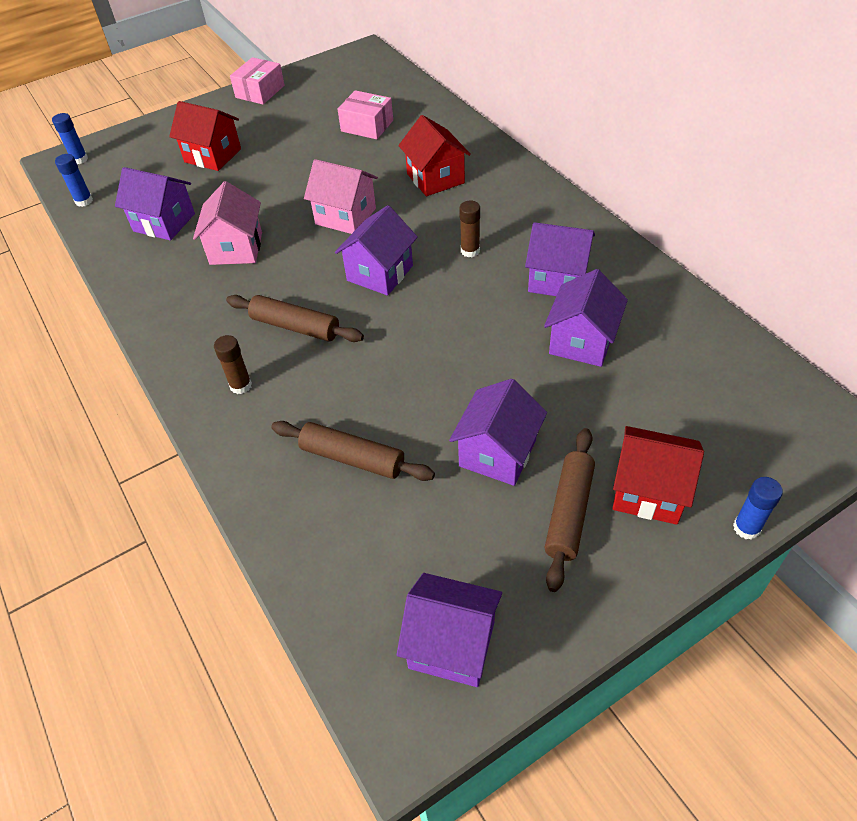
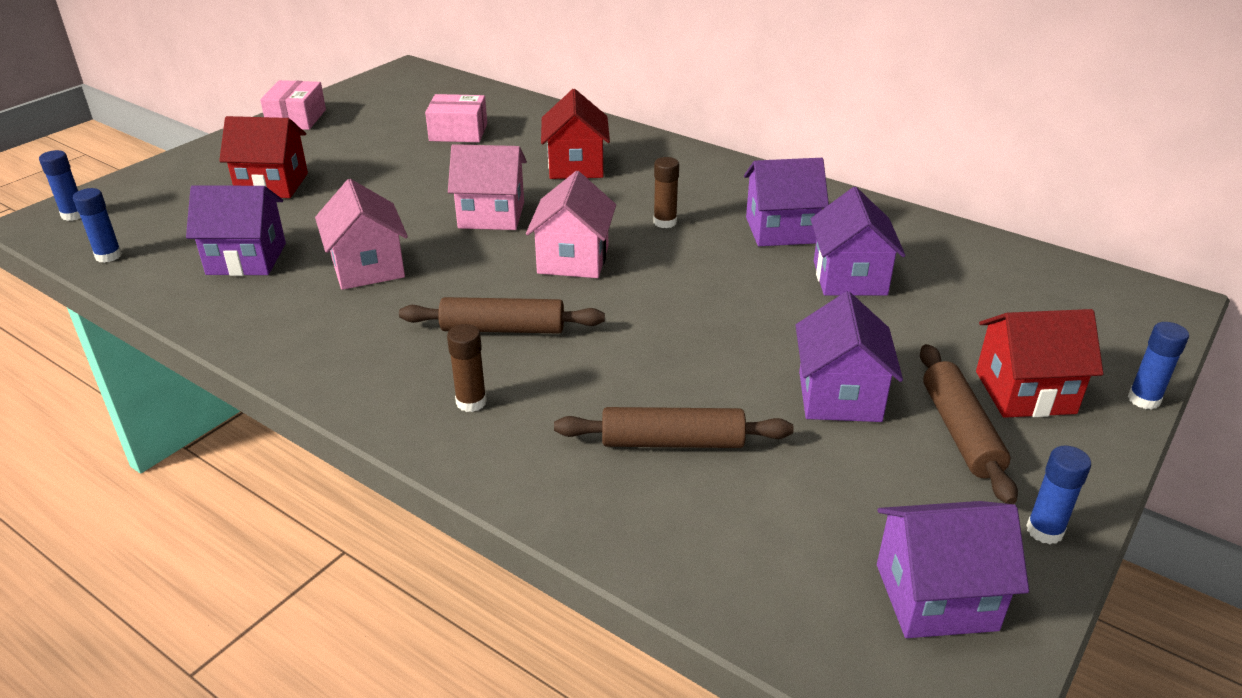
camera: 25 degrees left, 15 degrees down
purple house [335,205,418,296] -> pink house [526,171,616,278]
red house [398,115,471,196] -> red house turned 45 degrees clockwise [541,89,610,179]
none -> blue glue stick [1026,446,1091,544]

